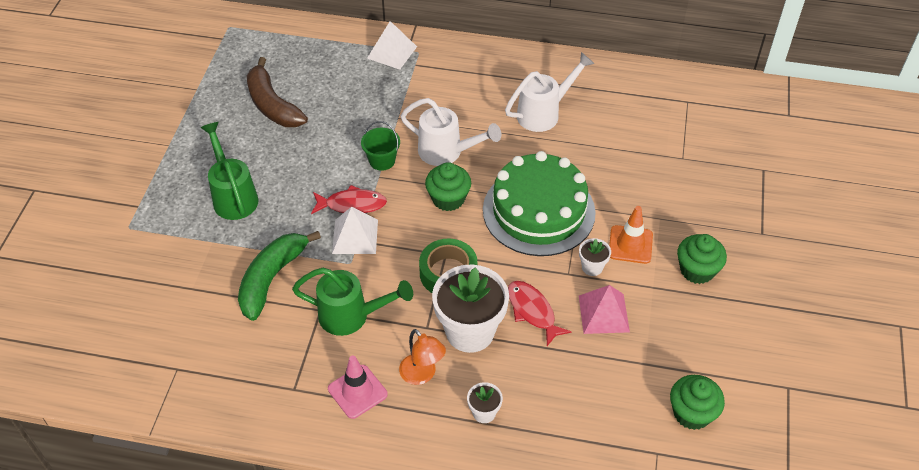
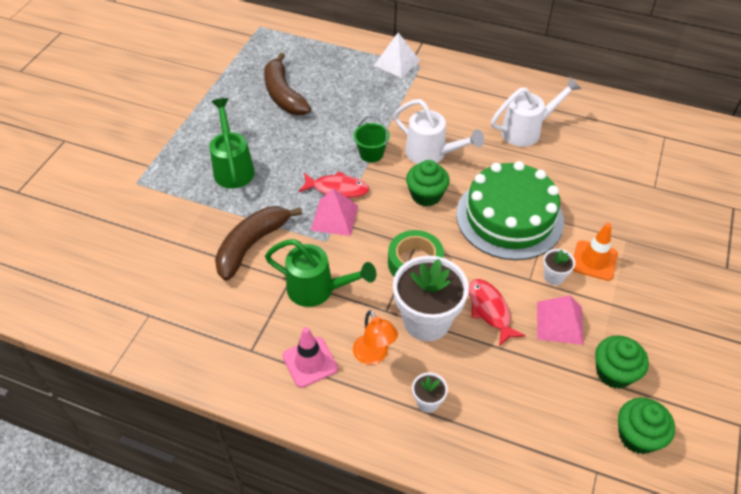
camera: 10 degrees right, 0 degrees up
green banana [238,231,321,321] -> brown banana [215,206,302,281]
white pyramid [332,207,378,254] -> pink pyramid [311,188,358,236]
green cupcake [677,234,727,284] -> green cupcake moved to [595,335,649,389]

